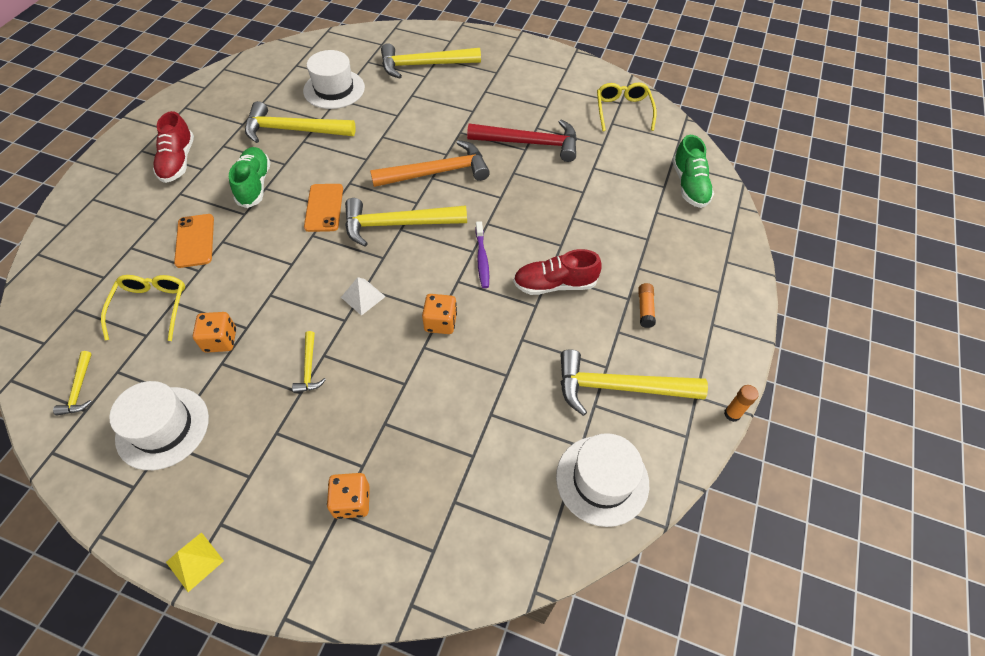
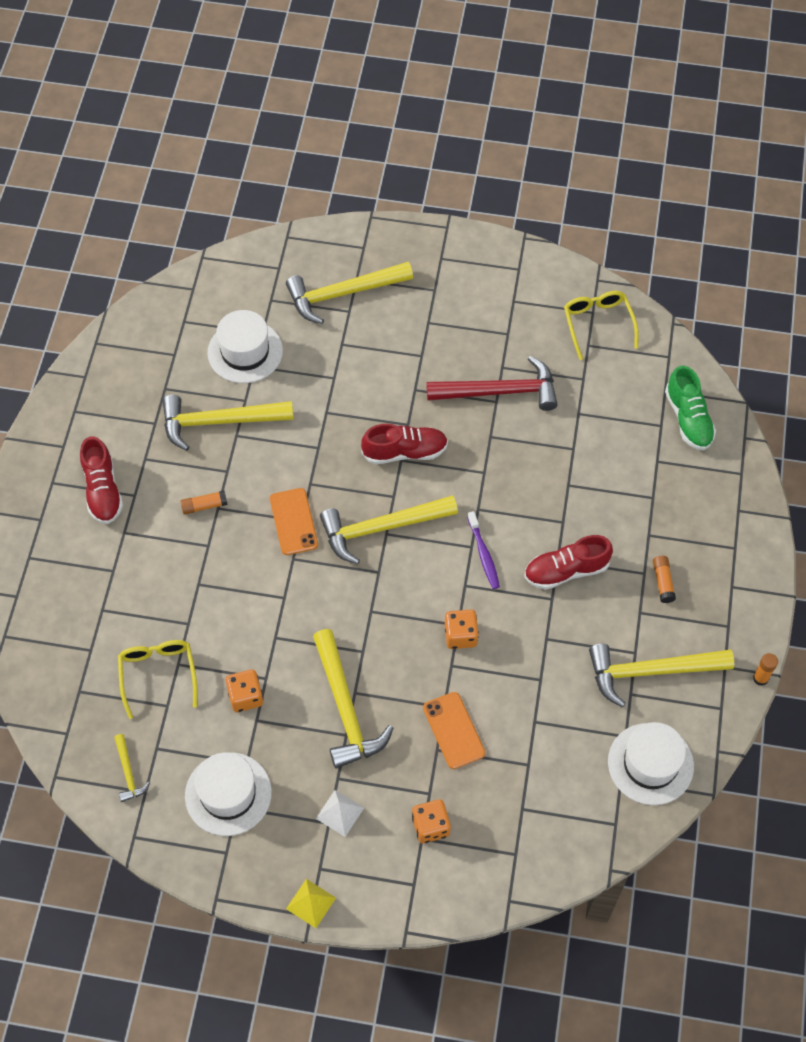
camera: 10 degrees left, 5 degrees up
orange phone [174,214,214,268] -> orange phone moved to [423,692,485,769]
green shoe [229,147,270,208] -> orange glue stick [180,491,228,515]
yellow hammer [292,331,326,393] -> yellow hammer [313,629,393,769], size x2.11
white pyramid [341,277,386,316] -> white pyramid moved to [316,790,364,837]
orange hammer [370,140,490,187] -> red shoe [361,424,448,464]

